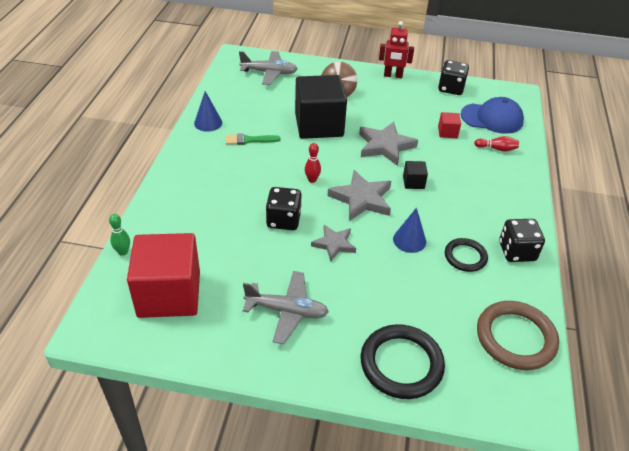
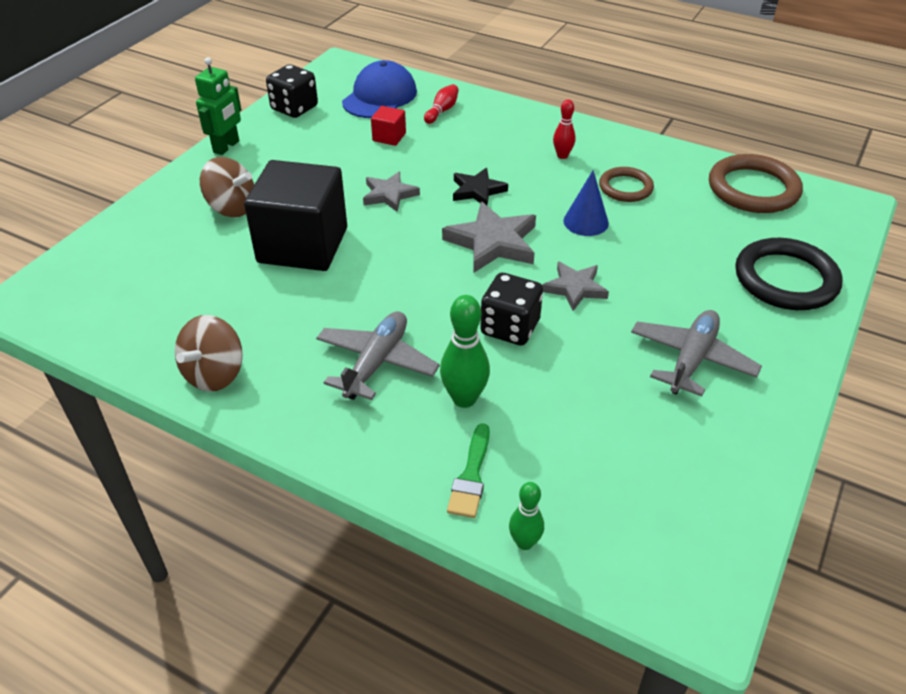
camera: 70 degrees left, 0 degrees up
red cube [127,233,200,318] -> none
blue cone [194,91,222,132] -> brown spinning top [175,315,243,392]
green brush [226,133,281,145] -> green brush moved to [447,423,490,518]
grey plane [239,51,298,85] -> grey plane moved to [316,311,440,400]
red bowling pin [305,143,321,183] -> red bowling pin moved to [553,99,576,159]
grey star [359,122,418,166] -> grey star [363,171,420,212], size x0.63
red robot [379,21,414,78] -> green robot [195,57,241,155]
black cube [403,161,428,189] -> black star [453,168,508,206]
black ring [445,238,488,272] -> brown ring [599,167,654,202]
black dice [499,219,545,262] -> none
none -> green bowling pin [440,295,490,408]

